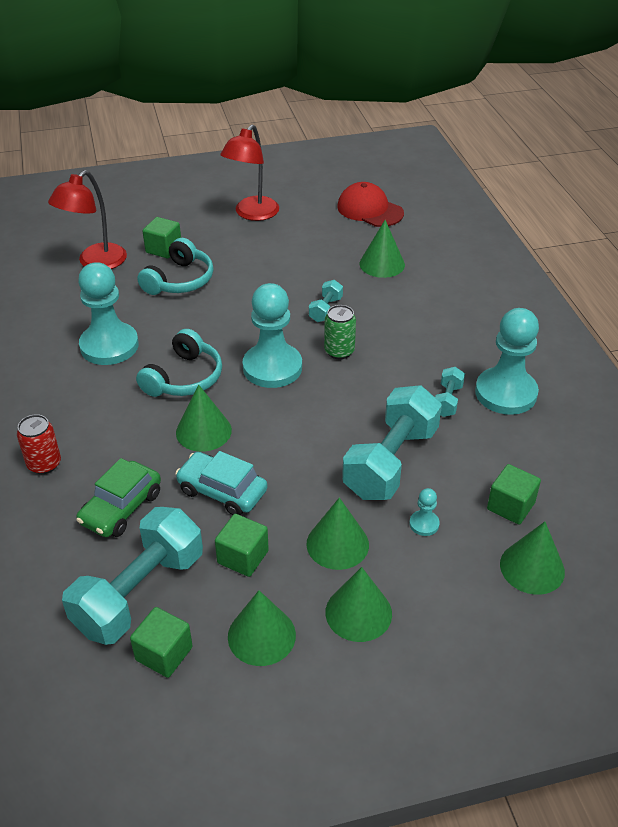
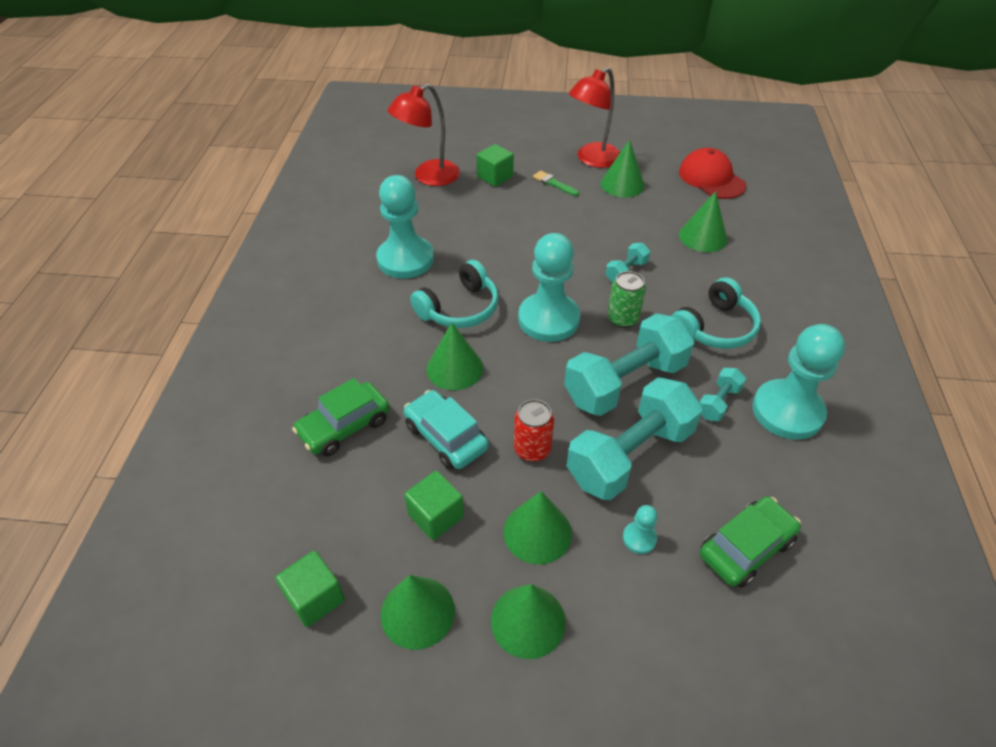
camera: 20 degrees right, 5 degrees up
red can [17,414,61,474] -> red can moved to [514,399,554,462]
turquoise dumbbell [62,507,203,645] -> turquoise dumbbell moved to [564,313,695,416]
turquoise headphones [137,238,213,295] -> turquoise headphones moved to [671,277,761,349]
green cube [487,464,541,525] -> green car [700,496,801,588]
green cone [500,522,565,595] -> green cone moved to [601,139,645,198]
none -> green brush [533,171,579,196]

